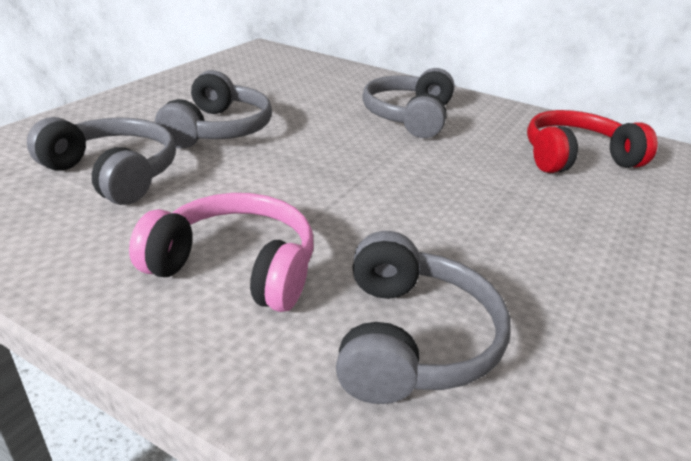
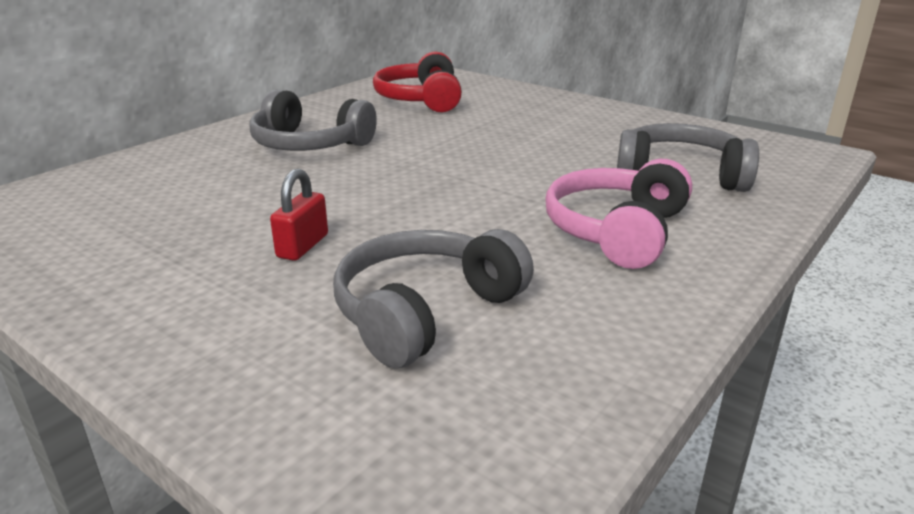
camera: 80 degrees left, 5 degrees down
grey headphones [155,70,272,148] -> red padlock [270,168,328,261]

